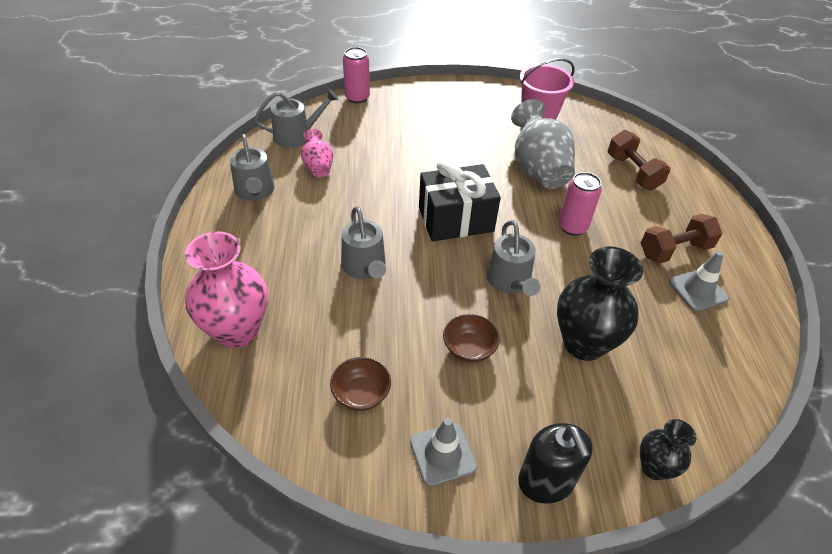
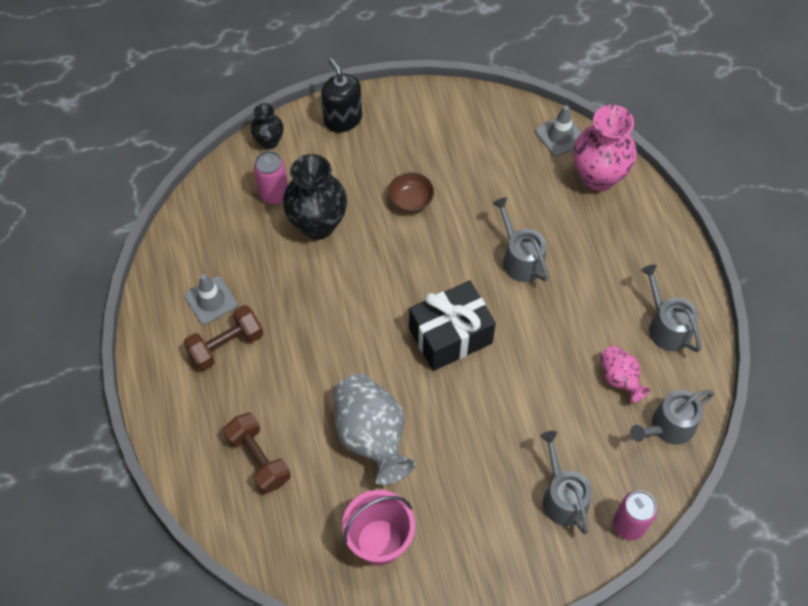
camera: 170 degrees right, 15 degrees up
brown bowl [330,357,391,411] -> none
grey traffic cone [410,418,477,487] -> grey traffic cone moved to [536,105,581,157]
grey watering can [486,220,541,296] -> grey watering can moved to [540,431,592,534]
pink can [559,172,602,236] -> pink can moved to [254,151,288,204]

